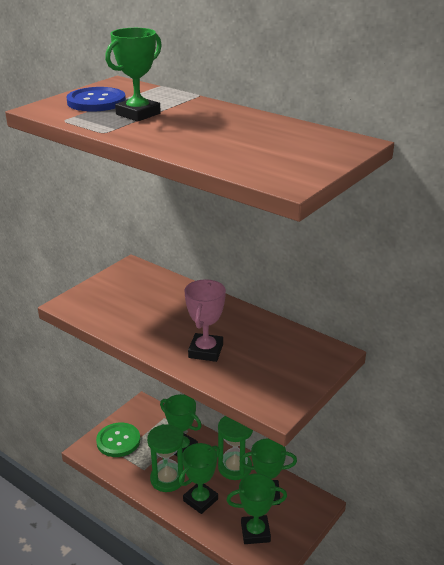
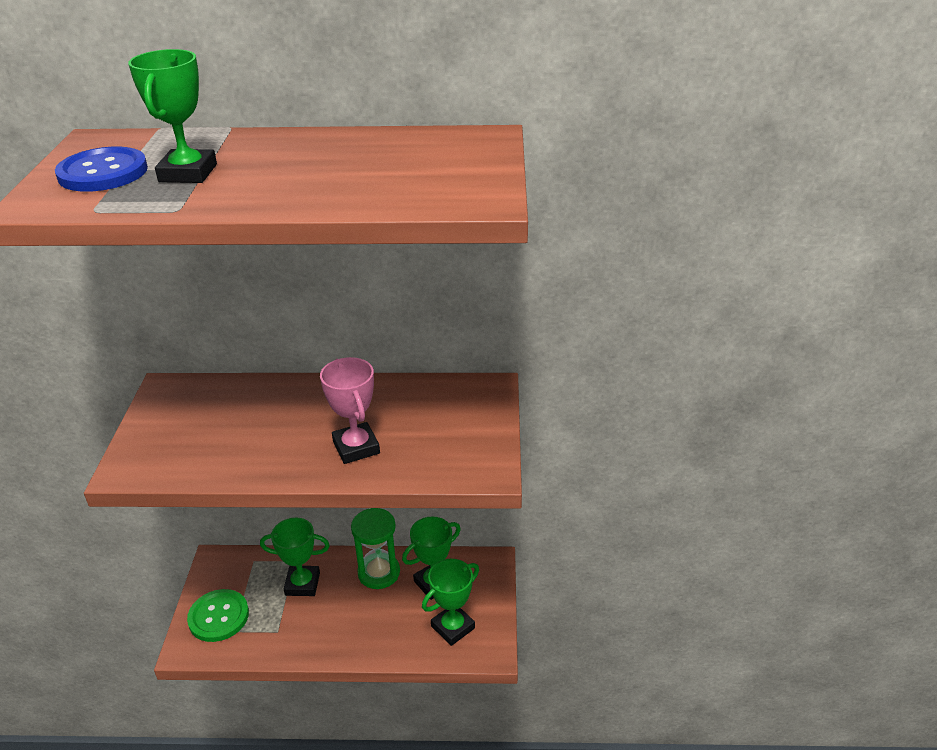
camera: 35 degrees left, 5 degrees up
green hourglass [147,424,185,492] -> none
green trophy [179,443,220,514] -> none

